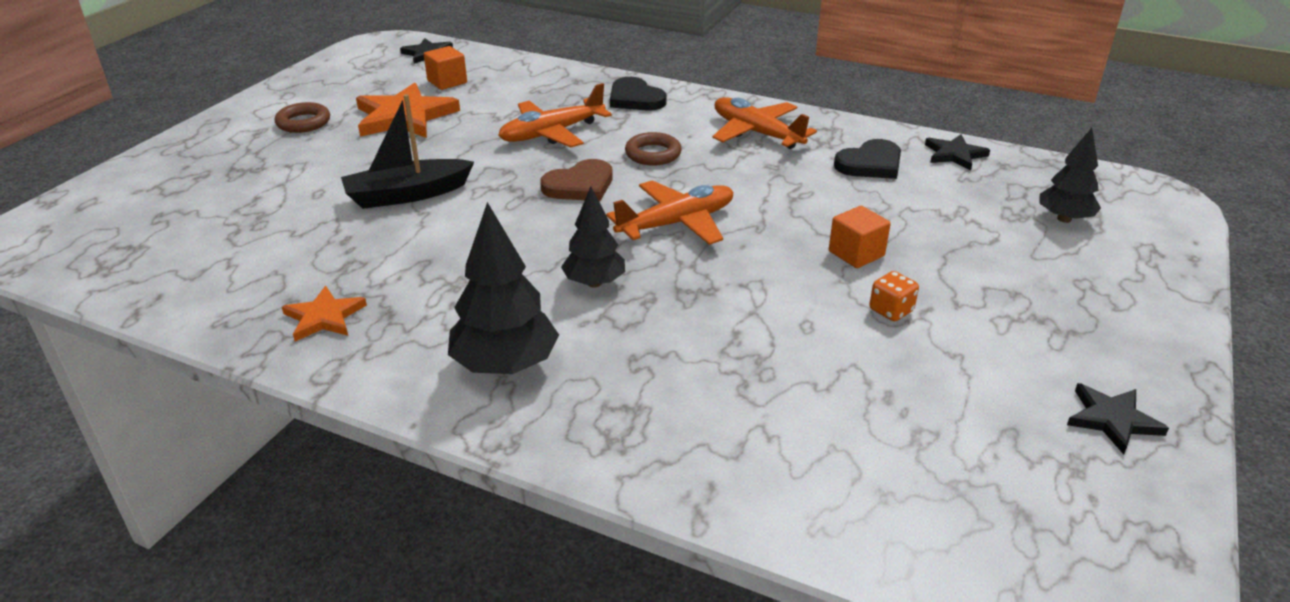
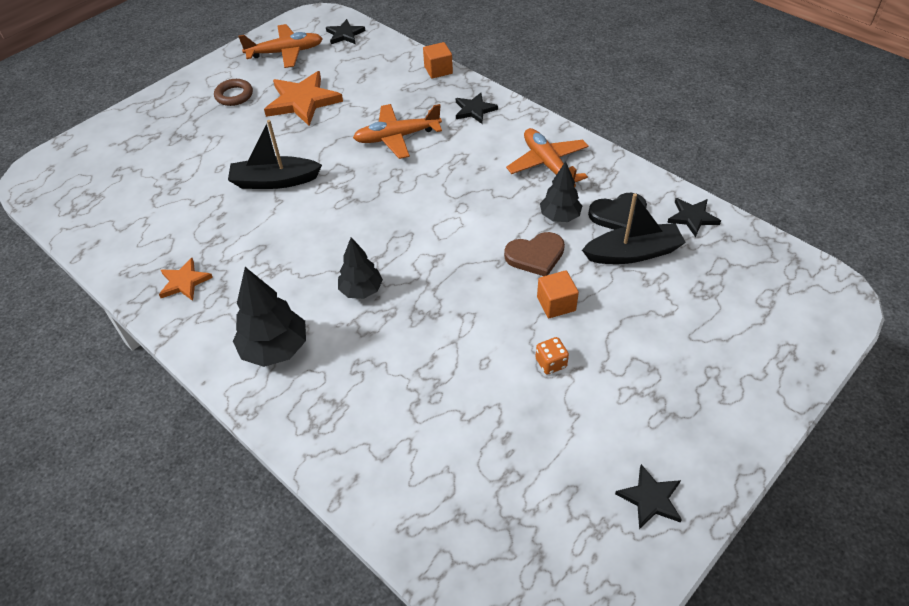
camera: 20 degrees right, 15 degrees up
orange cube [424,46,467,90] -> orange cube moved to [423,42,453,79]
brown heart [540,159,613,201] -> brown heart moved to [504,232,565,276]
orange plane [606,180,733,245] -> orange plane moved to [238,24,323,68]
black heart [610,77,667,111] -> black star [456,93,498,124]
brown ring [625,132,682,166] -> none
black tree [1040,128,1101,223] -> black tree moved to [540,161,582,222]
none -> black boat [582,193,686,264]

